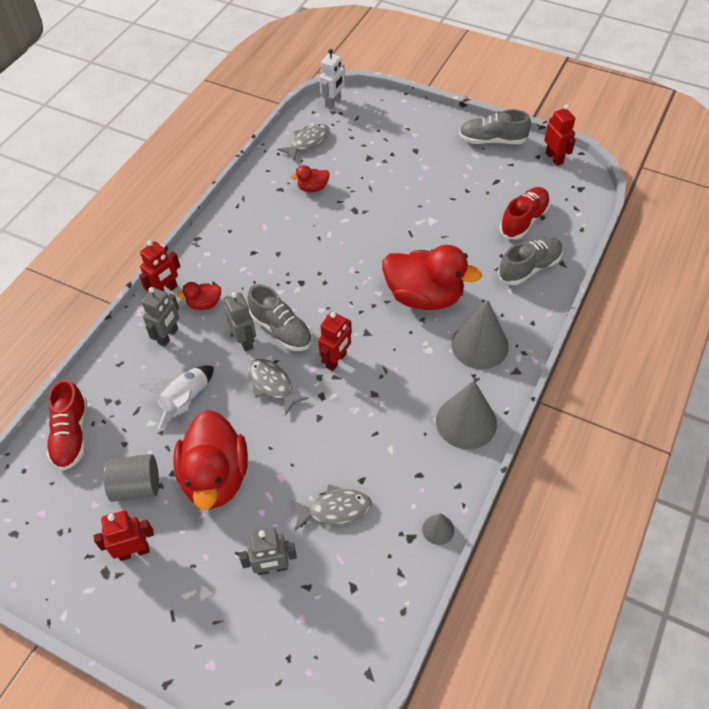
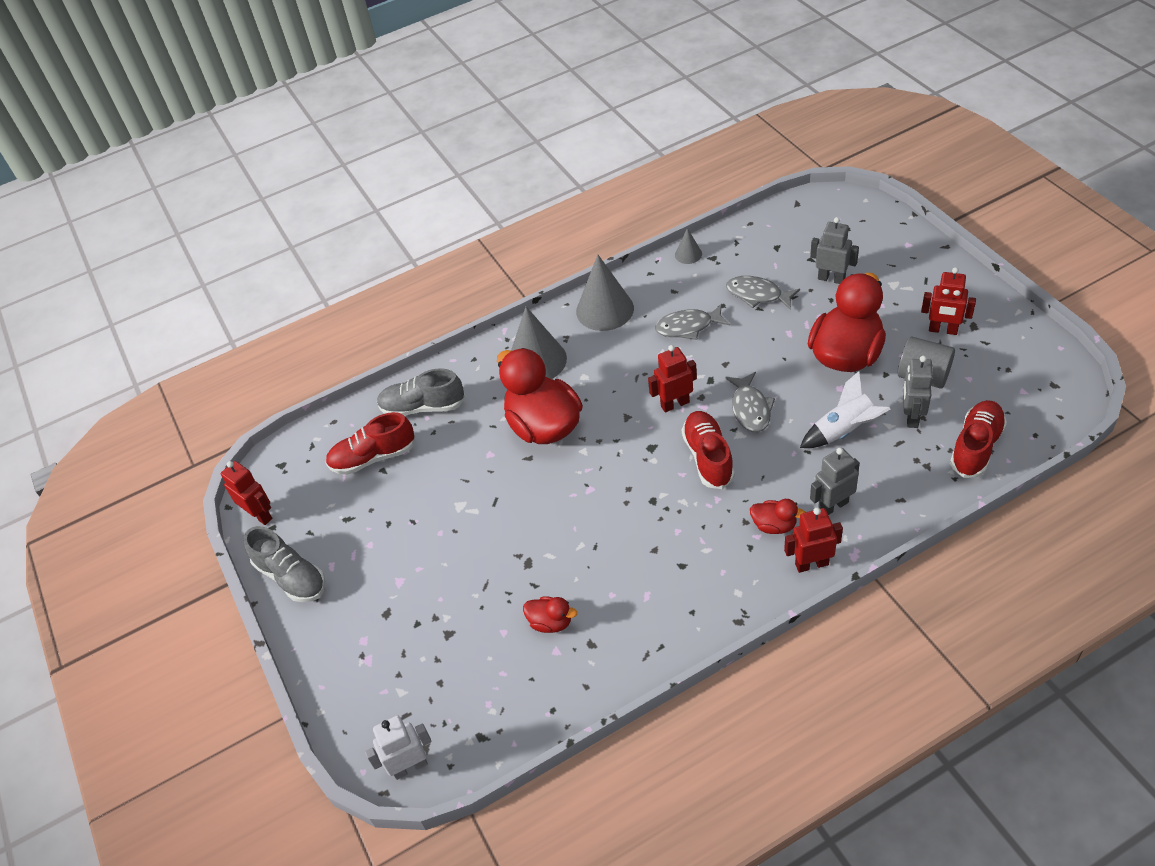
camera: 140 degrees left, 5 degrees down
grey robot [224,292,256,352] -> grey robot moved to [903,356,933,428]
grey shoe [247,284,312,351] -> red shoe [682,411,735,489]
grey fish [278,124,330,161] -> grey fish moved to [655,304,730,340]
red robot [544,104,576,166] -> red robot turned 120 degrees clockwise [221,461,272,525]

